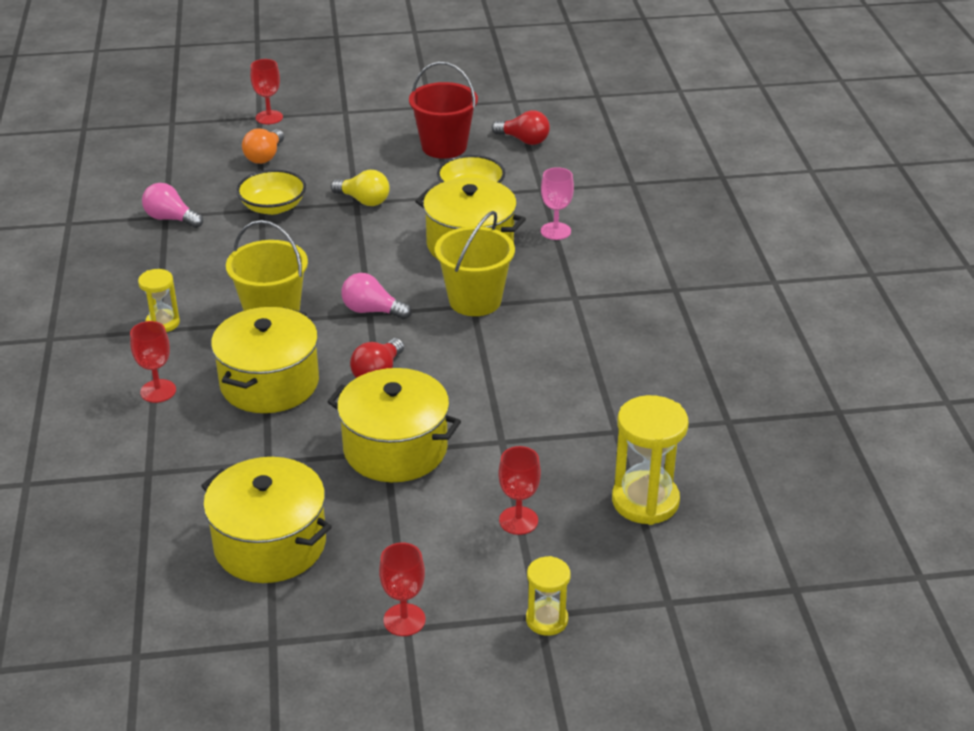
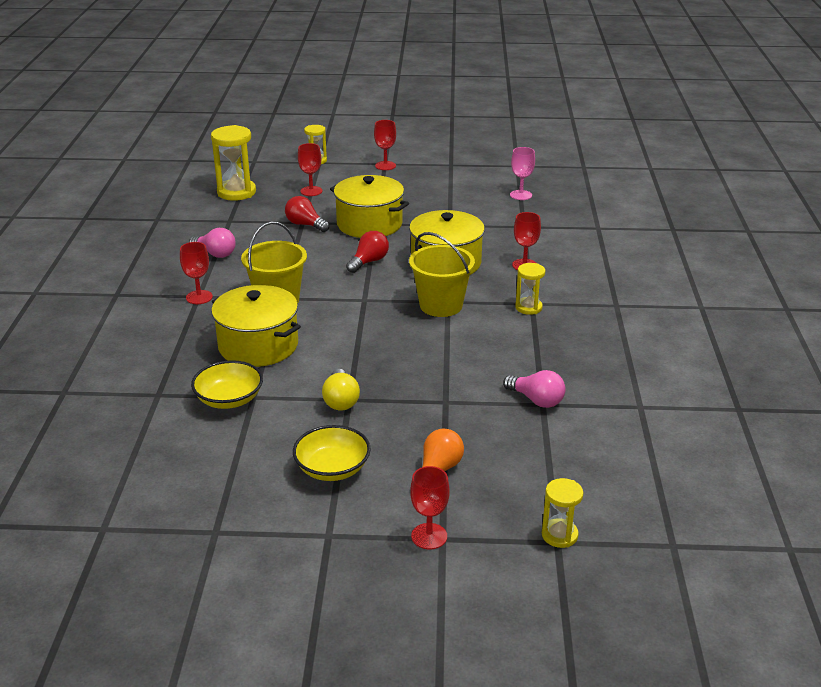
camera: 170 degrees left, 5 degrees down
yellow pot [201,457,332,583] -> none
yellow bowl [236,170,306,215] -> yellow bowl moved to [293,425,371,481]
yellow light bulb [331,170,390,206] -> yellow light bulb turned 135 degrees counterclockwise [322,369,360,410]
pink light bulb [341,273,411,319] -> pink light bulb moved to [189,228,236,258]
red bucket [409,62,478,159] -> none
red light bulb [492,110,550,145] -> red light bulb moved to [285,196,329,232]
pink goblet [541,167,574,240] -> pink goblet moved to [510,147,535,200]
none -> red goblet [180,242,213,304]
none -> yellow hourglass [542,478,583,548]

